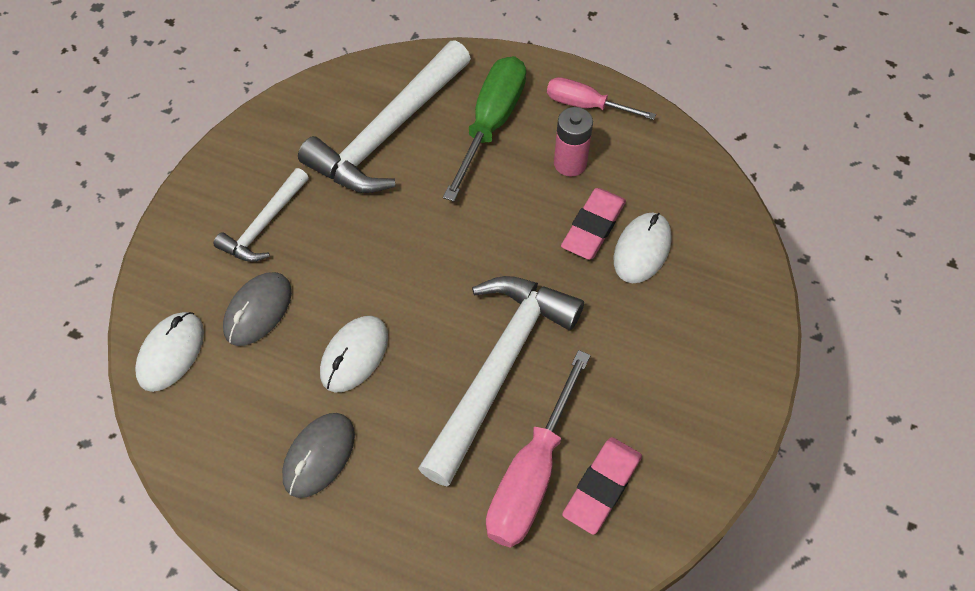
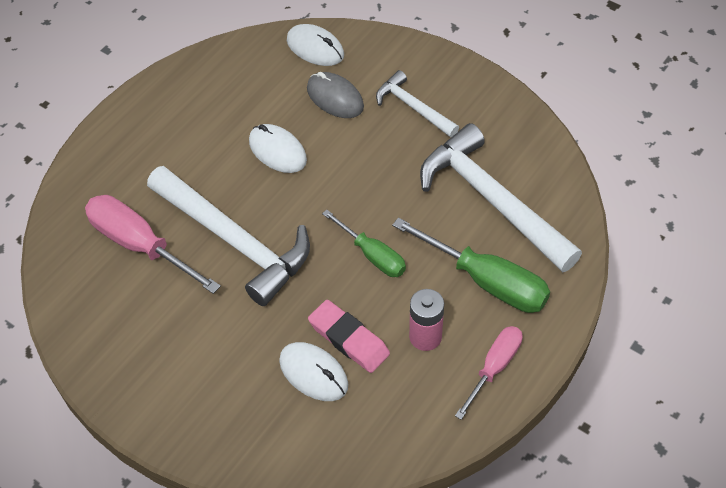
camera: 105 degrees right, 5 degrees down
grey mouse [282,413,355,498] -> none
pink eraser [562,437,642,535] -> none
none -> green screwdriver [322,210,406,277]

